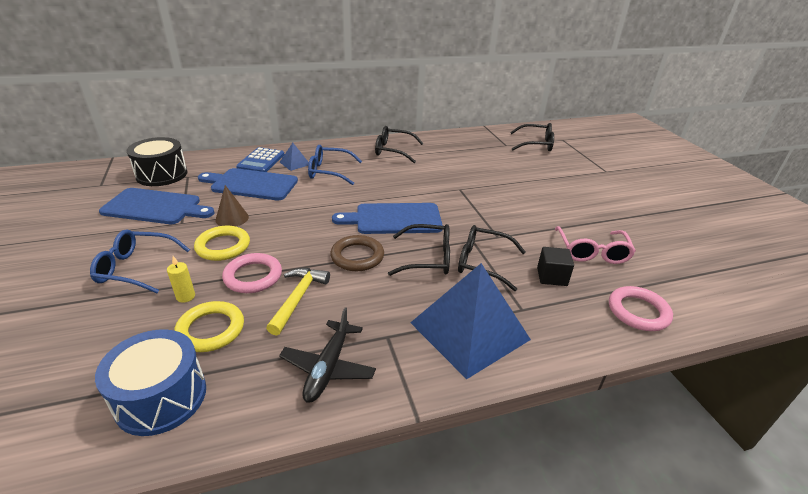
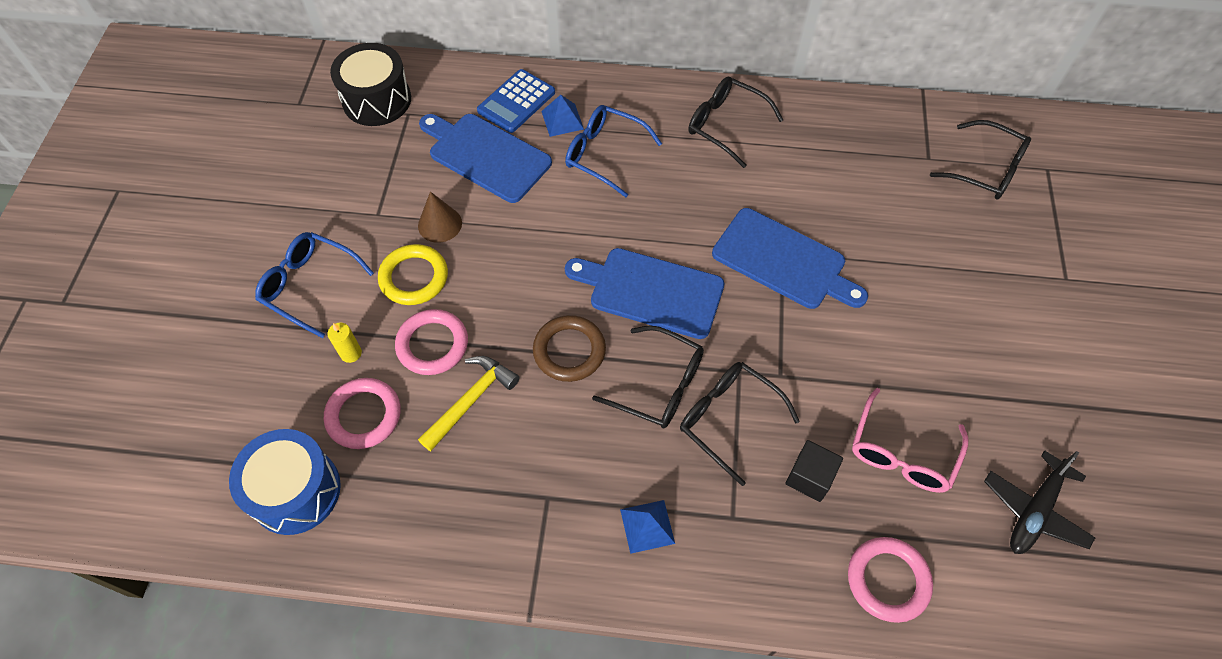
camera: 25 degrees right, 25 degrees up
blue cutting board [99,188,215,224] -> blue cutting board moved to [712,208,868,309]
yellow ring [174,301,244,352] -> pink ring [324,378,401,449]
black plane [279,307,376,403] -> black plane moved to [984,451,1095,554]
blue pyramid [410,263,531,379] -> blue pyramid [620,500,675,554], size x0.42

